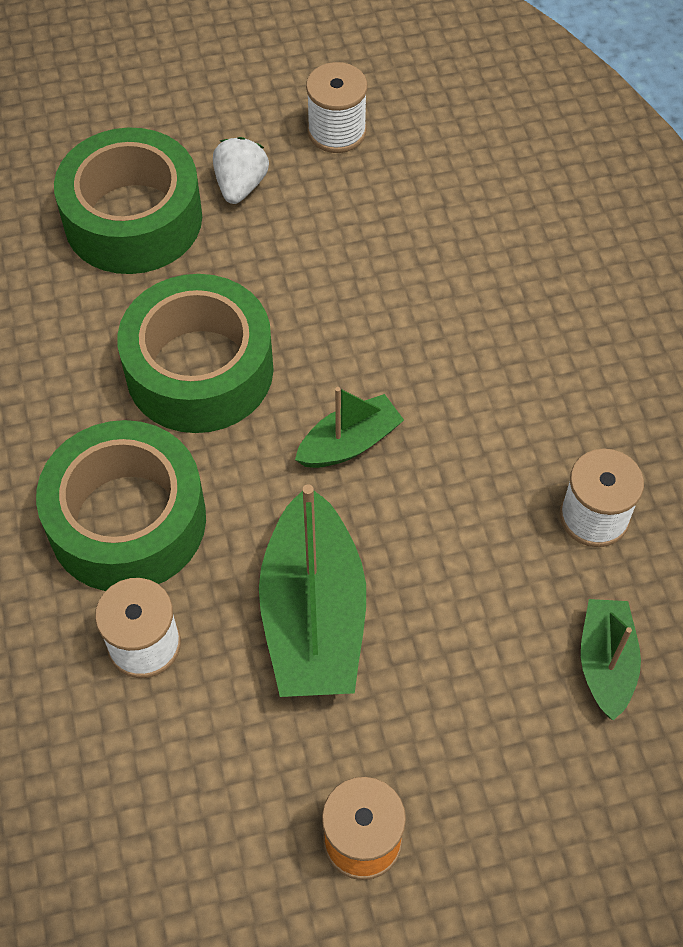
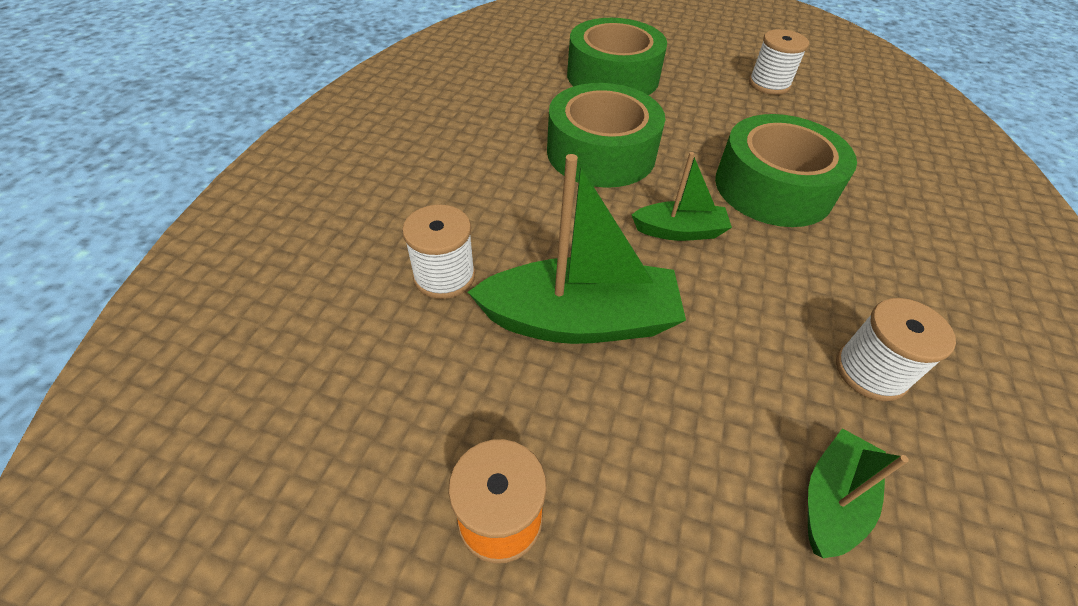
camera: 30 degrees right, 10 degrees down
green tape [36,420,206,591] -> green tape moved to [715,114,857,227]
white strawberry [213,137,269,204] -> none
green boat [259,484,366,697] -> green boat turned 120 degrees counterclockwise [468,154,686,344]

